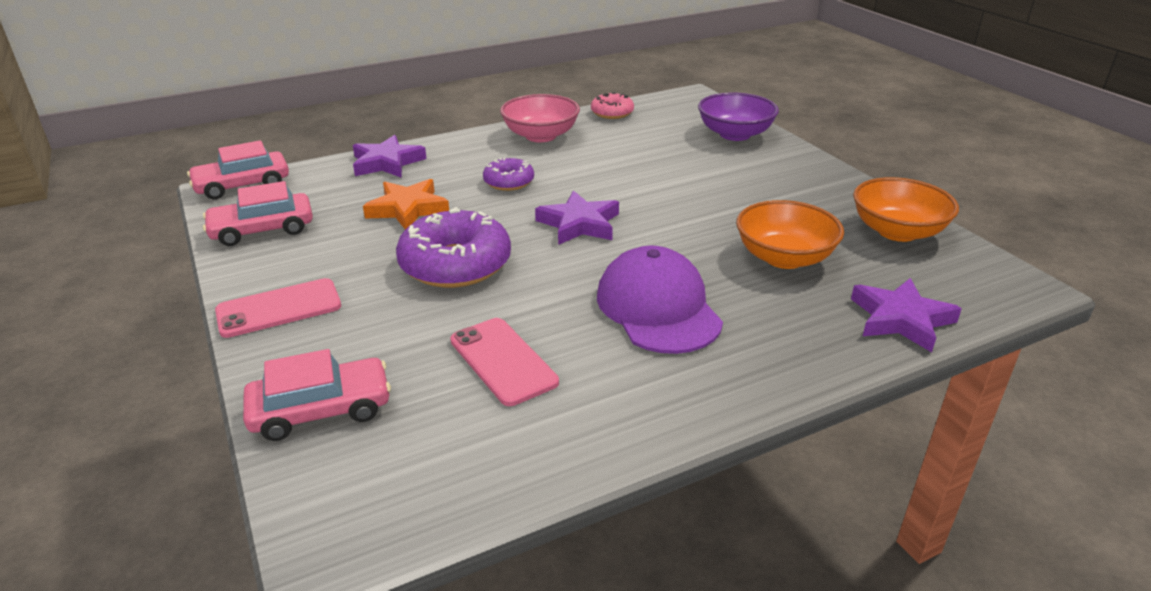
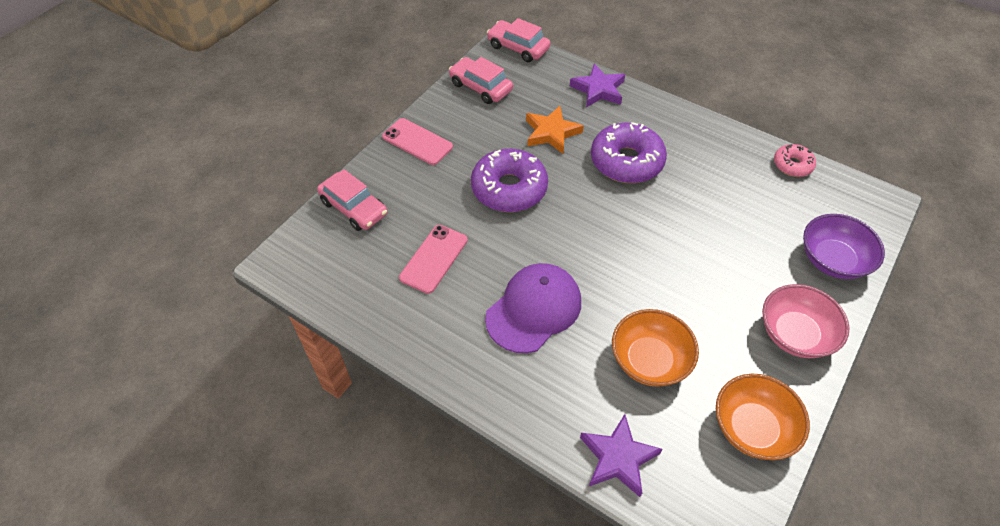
camera: 60 degrees right, 20 degrees up
purple donut [483,158,534,191] -> purple donut [591,122,667,183], size x1.85
pink bowl [500,94,580,142] -> pink bowl moved to [762,284,849,358]
purple star [535,190,619,245] -> none

